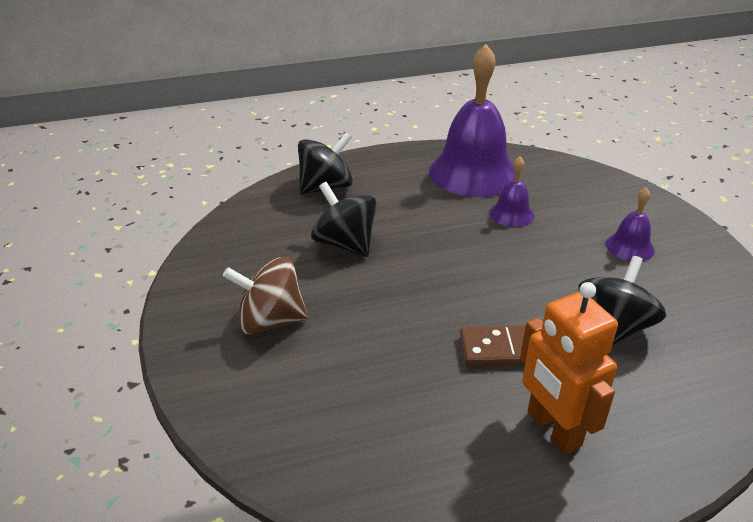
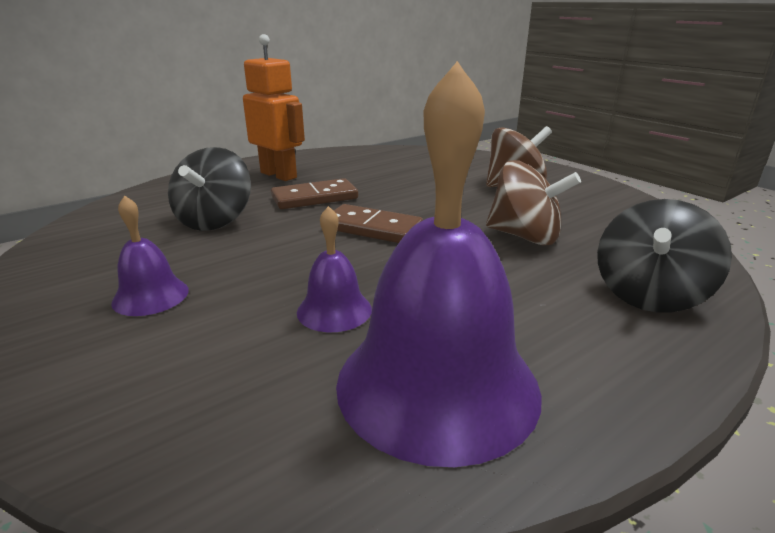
camera: 160 degrees right, 10 degrees down
black spinning top [311,182,377,257] -> brown spinning top [486,160,581,246]
none -> brown domino [334,204,423,243]

